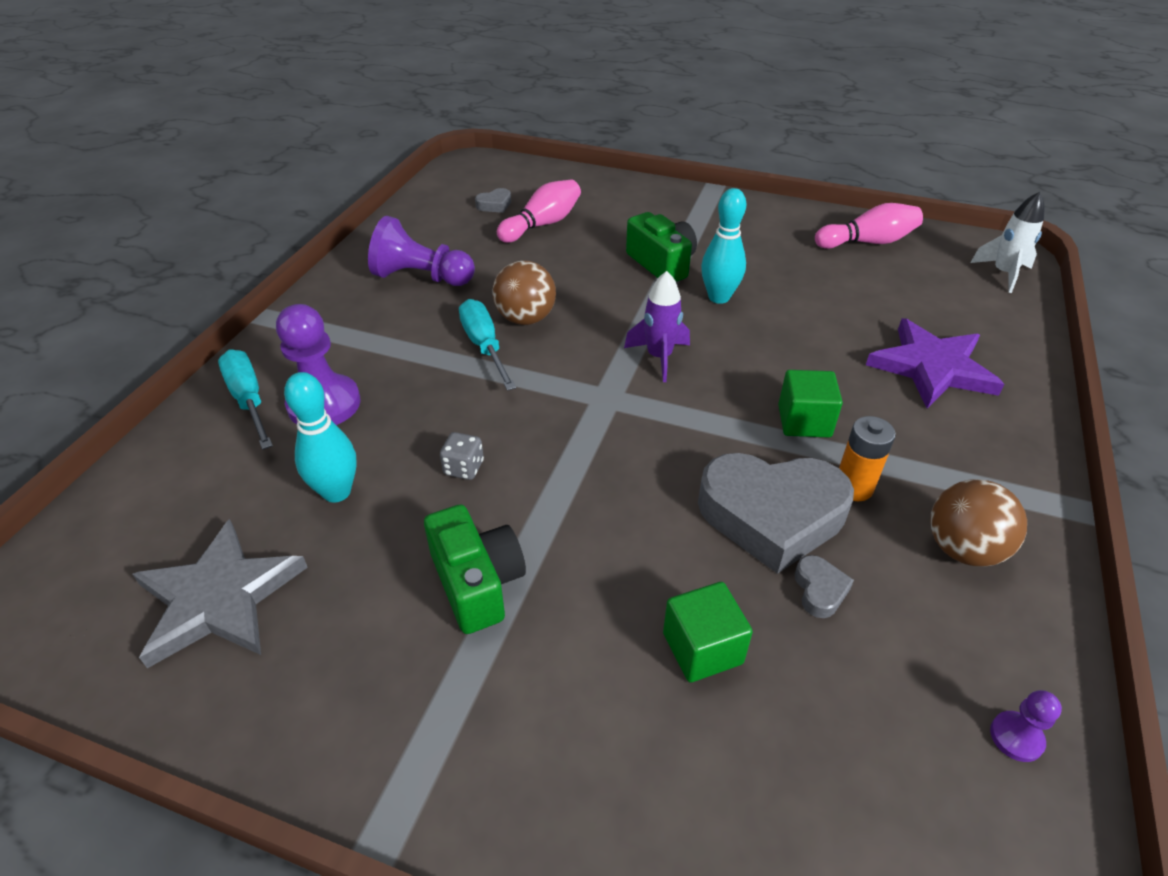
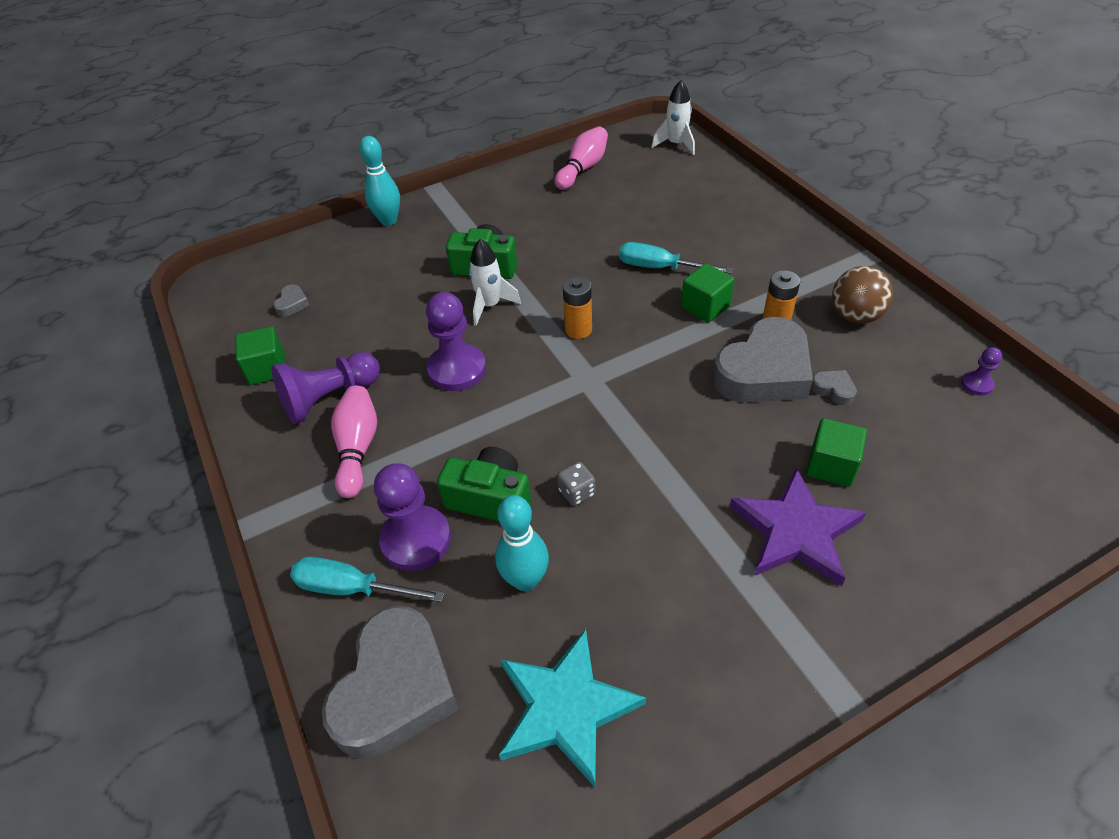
camera: 45 degrees left, 5 degrees up
grey star [132,519,308,668] -> turquoise star [499,629,646,787]
green camera [424,504,526,634] -> green camera moved to [437,447,531,521]
turquoise screwdriver [459,299,516,391] -> turquoise screwdriver moved to [619,242,733,274]
brown ball [492,260,556,325] -> purple pawn [426,292,486,391]
pink bowling pin [497,179,581,243] -> pink bowling pin moved to [331,386,377,498]
purple rocket [624,271,690,382] -> orange battery [563,277,592,339]
turquoise bowling pin [701,188,746,304] -> turquoise bowling pin moved to [359,136,400,226]
purple star [866,318,1004,409] -> purple star moved to [730,467,866,586]
none -> green cube [235,326,286,385]
none -> grey heart [322,606,459,759]
none -> white rocket [469,239,521,326]

